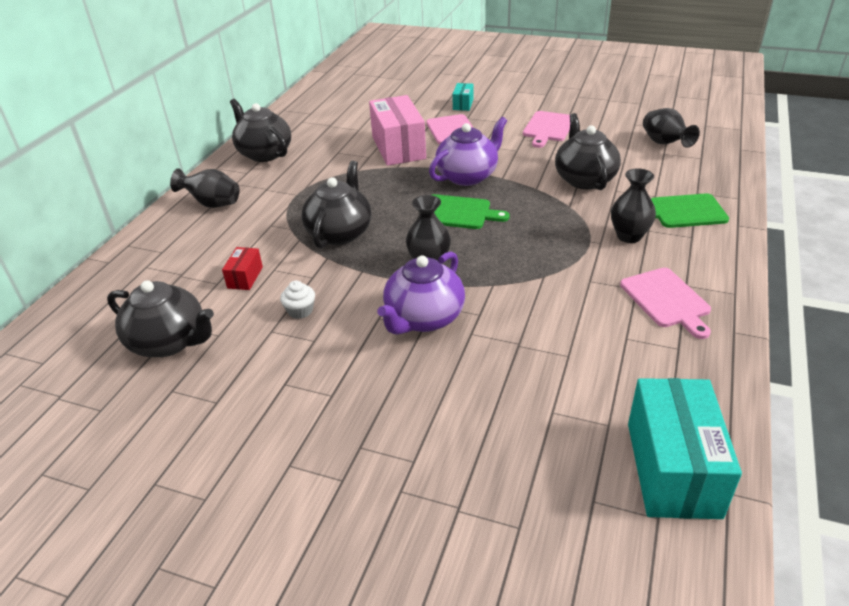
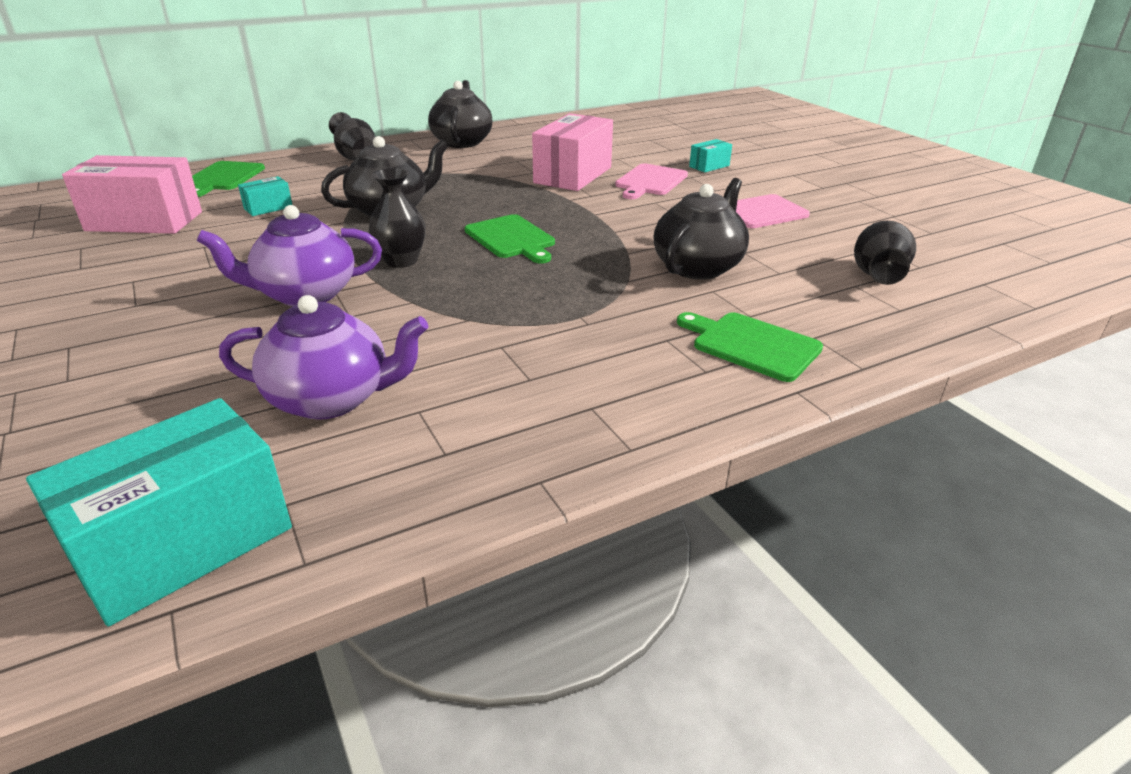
camera: 40 degrees right, 5 degrees down
black teapot [107,280,214,357] -> pink box [62,155,202,234]
red box [222,247,263,290] -> turquoise box [238,176,292,216]
white cupcake [280,281,315,319] -> none
purple teapot [429,117,507,186] -> purple teapot moved to [219,295,429,420]
black vase [611,168,656,243] -> none
pink cutting board [620,268,711,339] -> none
none -> green cutting board [192,161,265,197]

